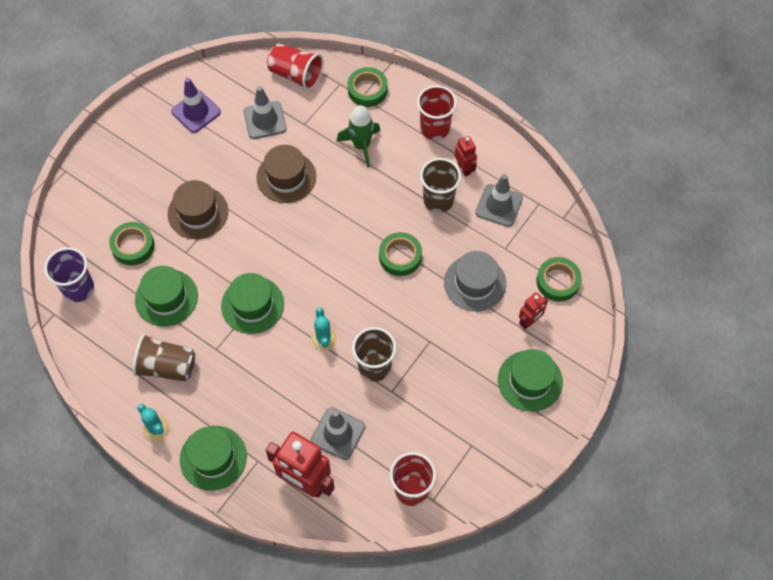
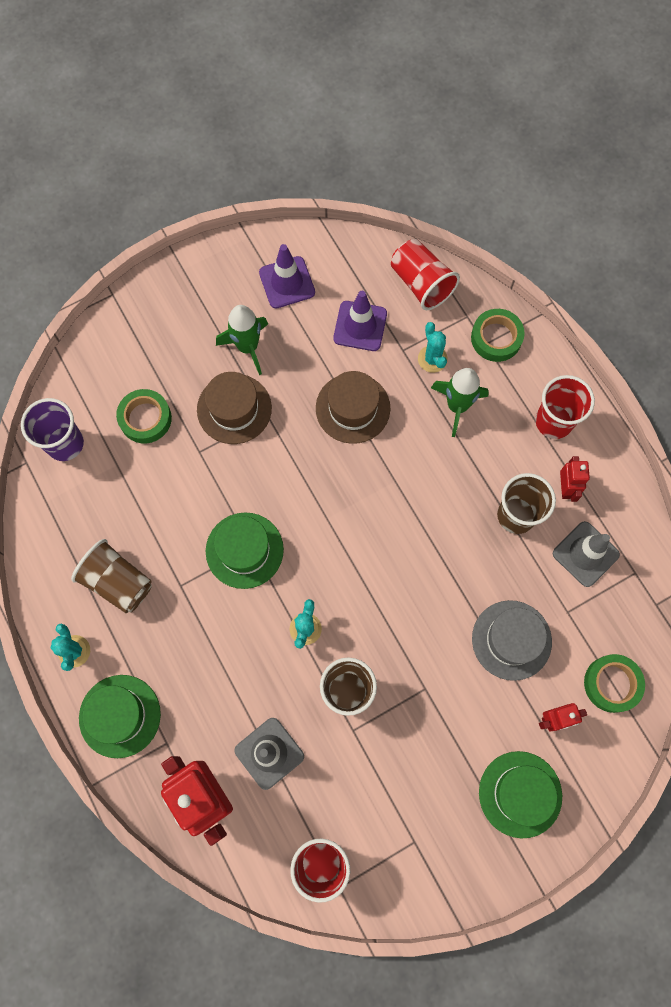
camera: 25 degrees right, 10 degrees up
green hat [135,266,198,327] -> none
grey traffic cone [244,86,287,139] -> purple traffic cone [333,291,387,351]
green tape [379,232,422,276] -> none
none -> green rocket [216,305,268,375]
none -> turquoise cactus [418,322,448,373]

